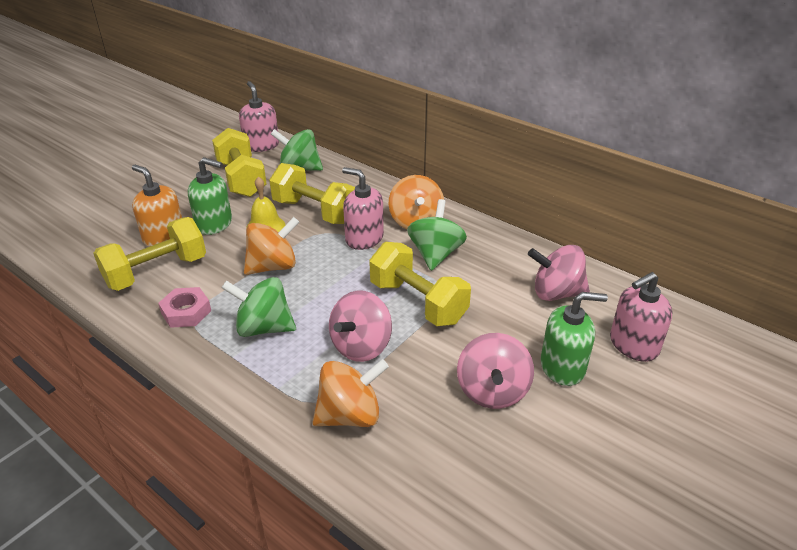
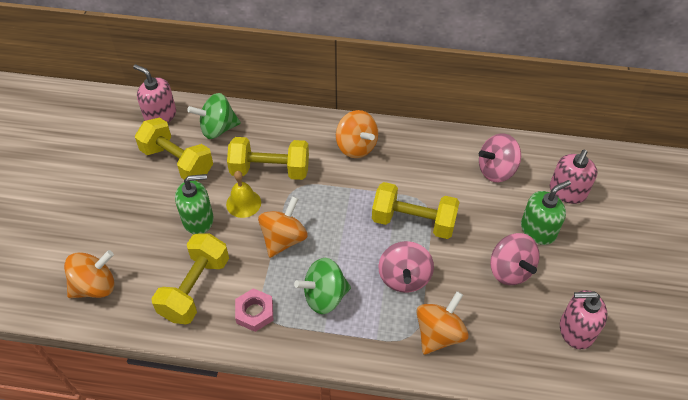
camera: 30 degrees left, 15 degrees up
orange soap dispenser [132,165,182,247] -> none
pink soap dispenser [342,167,384,250] -> pink soap dispenser moved to [560,290,608,349]
green spinning top [407,199,467,271] -> none
none -> orange spinning top [64,250,115,298]

